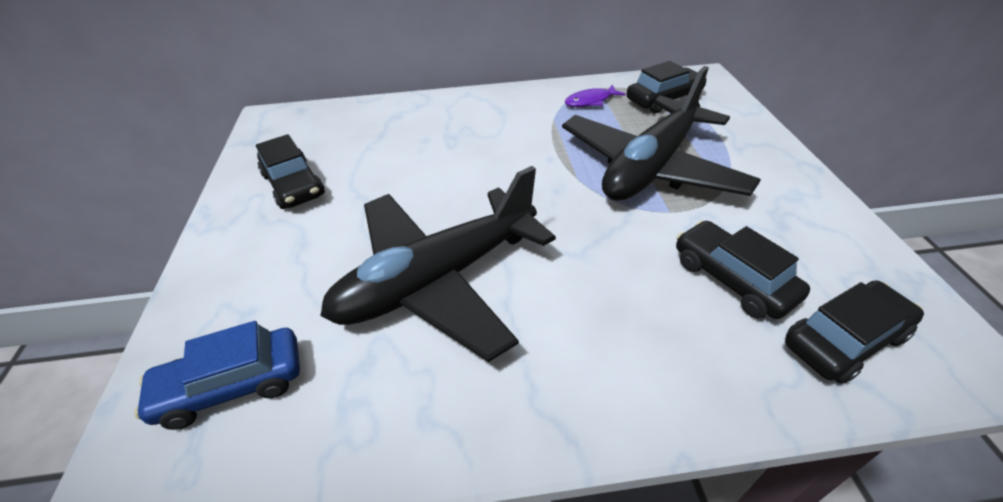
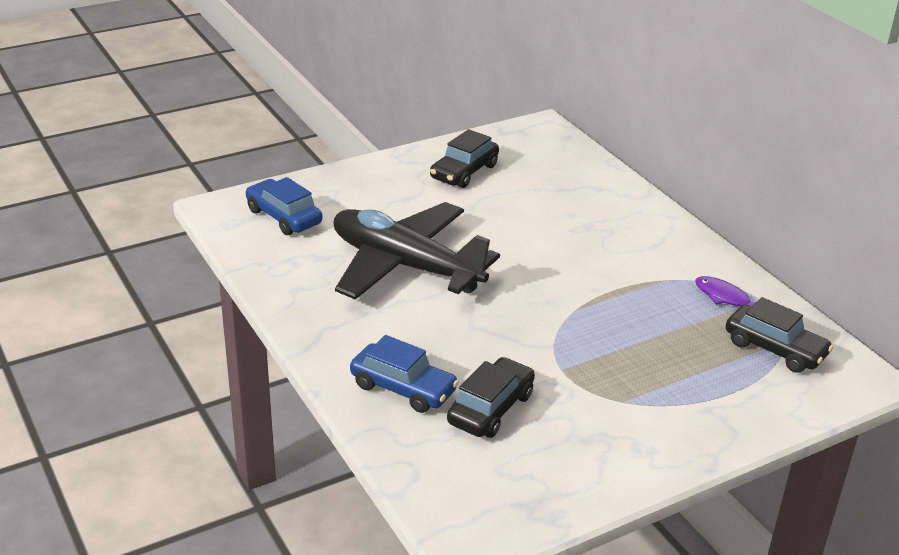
camera: 65 degrees right, 10 degrees down
black plane [562,66,761,201] -> none
black car [785,280,924,384] -> none
none -> blue car [350,335,459,413]

